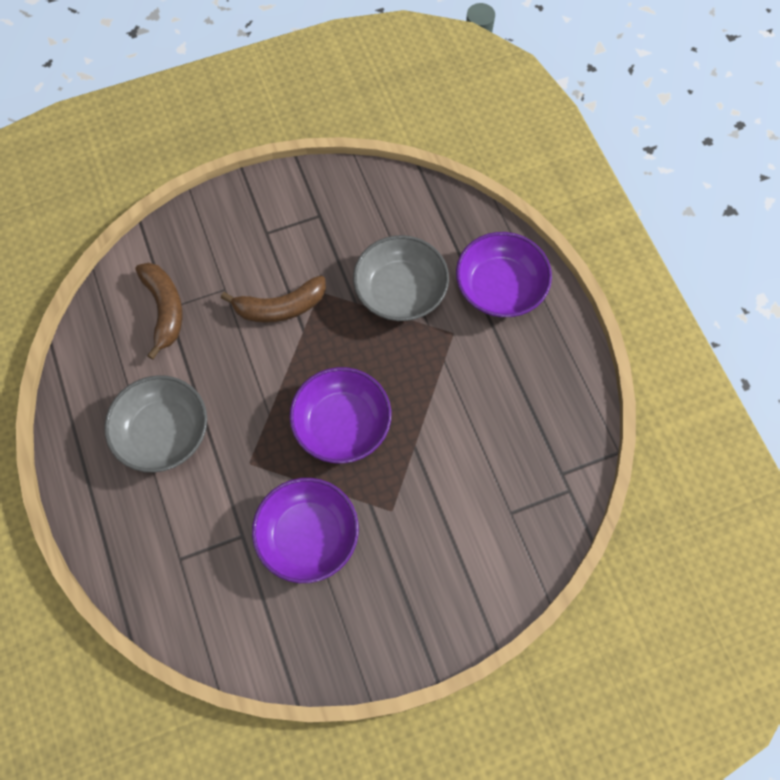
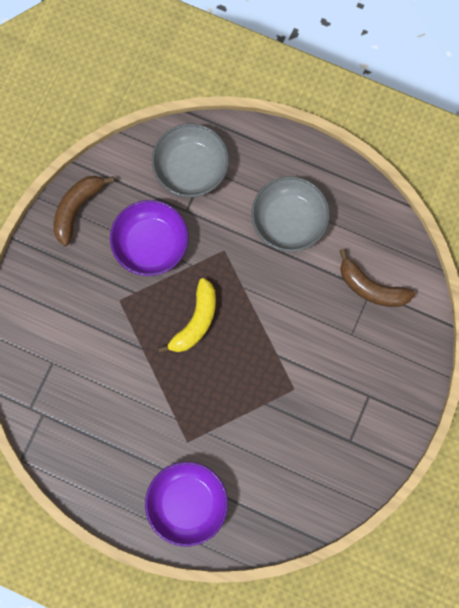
camera: 135 degrees right, 10 degrees up
brown banana [221,275,326,323] -> brown banana moved to [53,176,115,246]
purple bowl [289,367,391,464] -> yellow banana [158,278,216,353]
grey bowl [353,235,449,321] -> grey bowl moved to [152,123,229,197]

